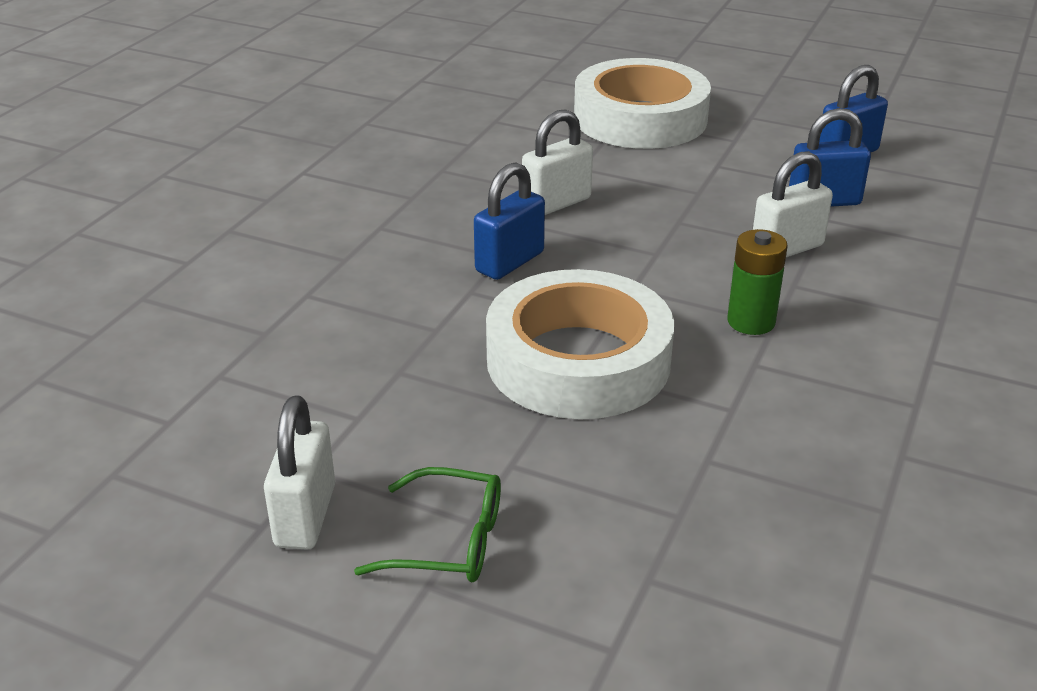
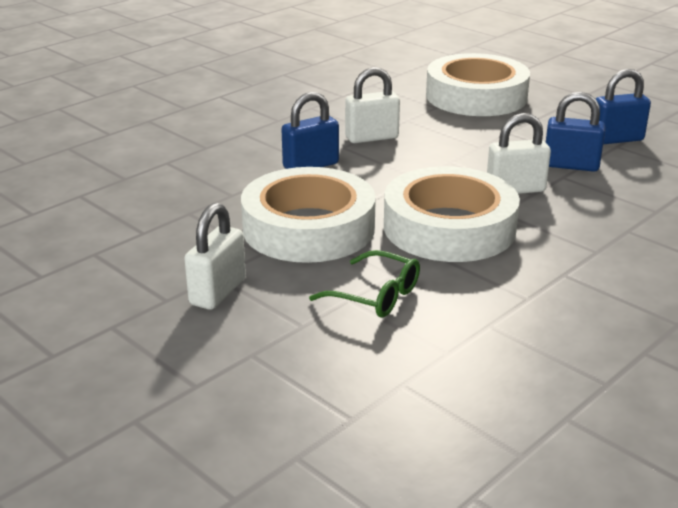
camera: 20 degrees right, 5 degrees down
white padlock [264,395,335,550] -> white padlock moved to [184,203,246,310]
green glasses [354,467,501,583] -> green glasses moved to [309,250,420,318]
green battery [727,229,788,335] -> white tape [384,166,520,262]

